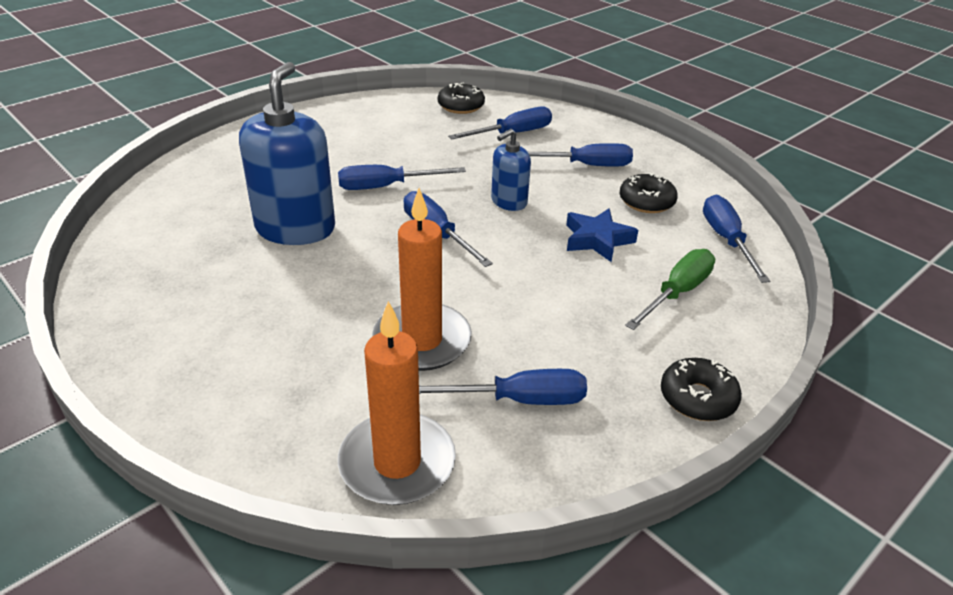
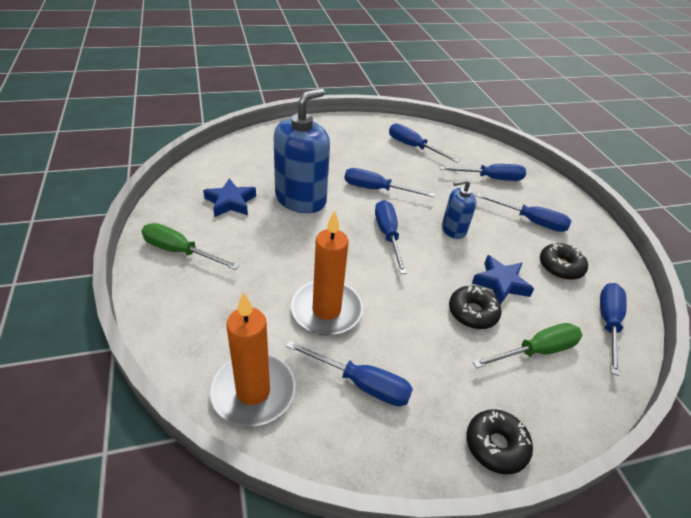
camera: 25 degrees right, 5 degrees up
black donut [438,82,485,114] -> black donut moved to [449,286,502,329]
none -> green screwdriver [141,223,239,270]
none -> blue star [203,178,256,217]
none -> blue screwdriver [389,124,460,162]

